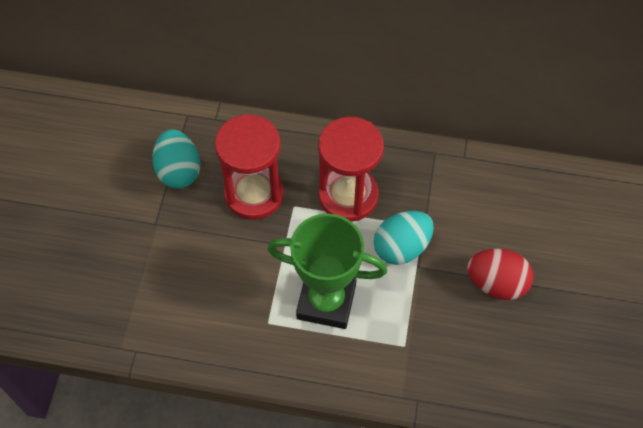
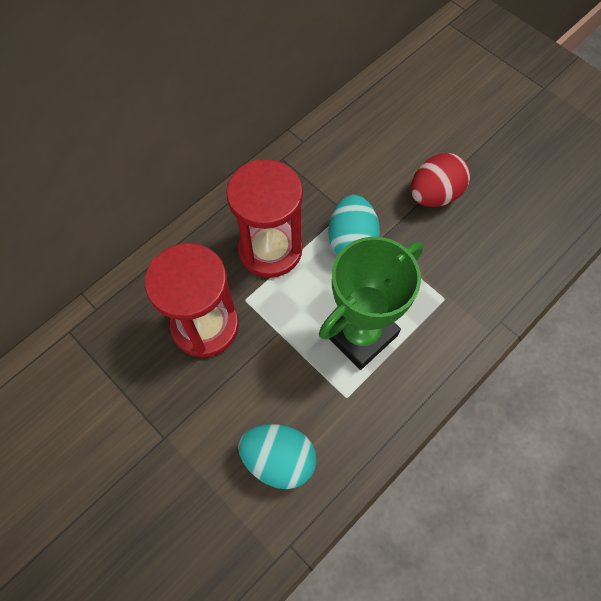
camera: 55 degrees left, 5 degrees up
turquoise egg [152,129,200,188] -> turquoise egg moved to [238,424,317,489]

